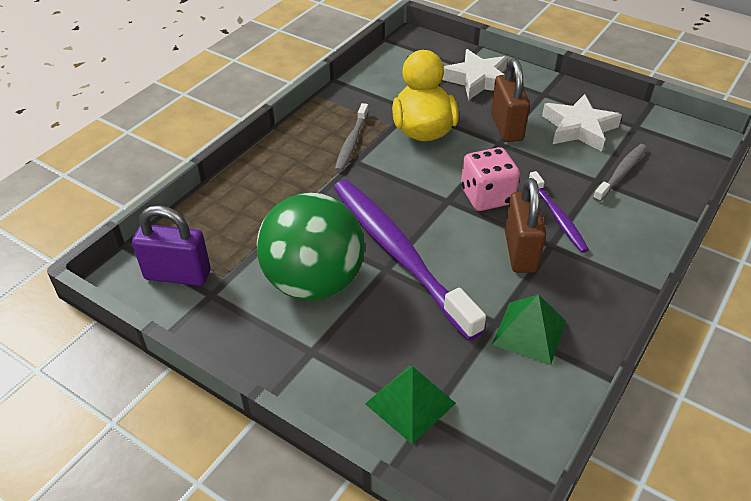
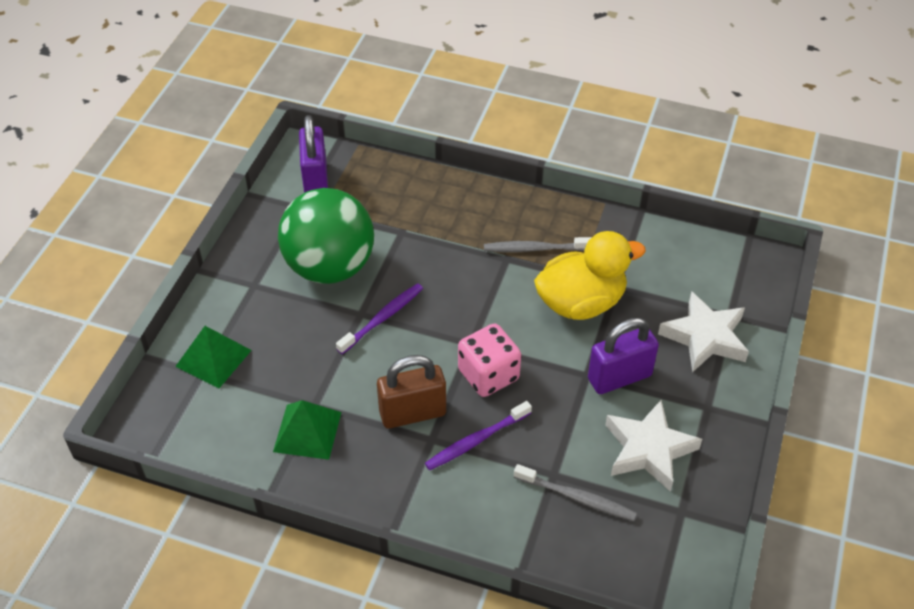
camera: 75 degrees right, 5 degrees up
purple toothbrush [333,180,486,341] -> purple toothbrush [336,283,423,354], size x0.48
brown padlock [491,59,530,142] -> purple padlock [588,318,659,394]

